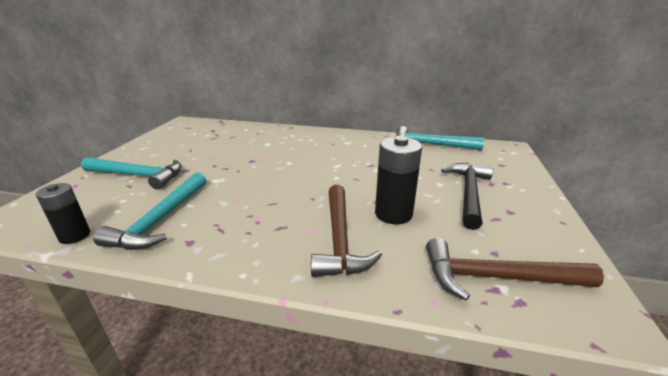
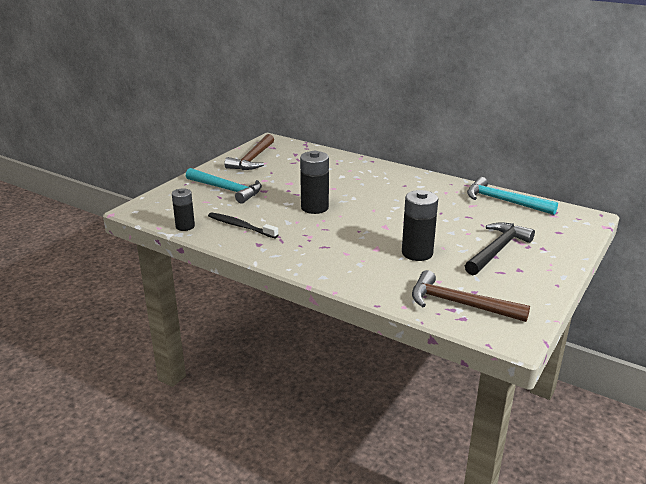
camera: 20 degrees right, 0 degrees up
turquoise hammer [93,172,207,250] -> black toothbrush [208,212,278,238]
brown hammer [311,185,382,277] -> brown hammer moved to [224,134,274,170]
none -> black battery [300,151,329,214]

